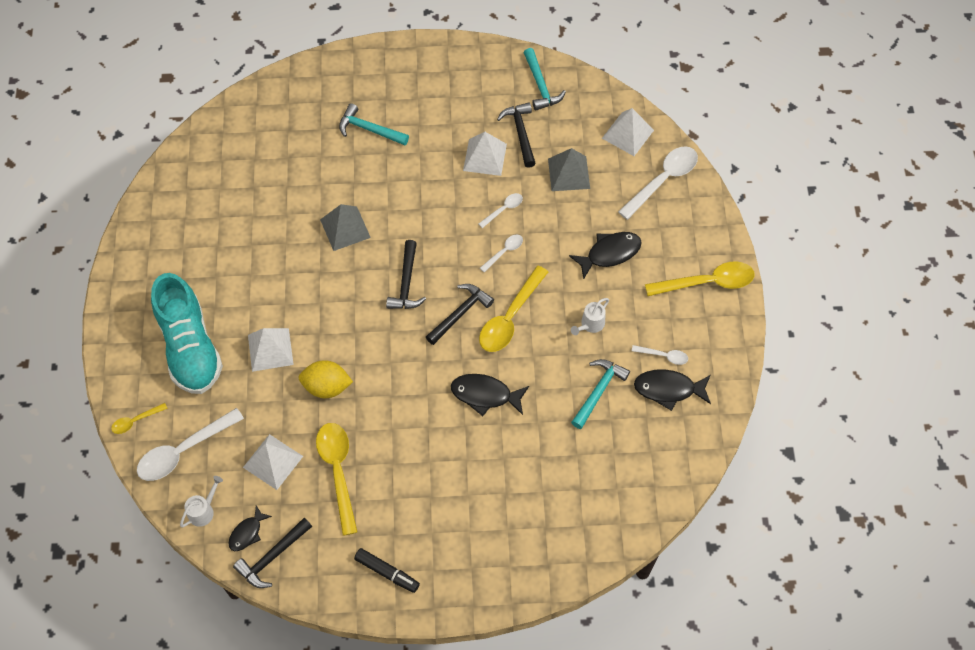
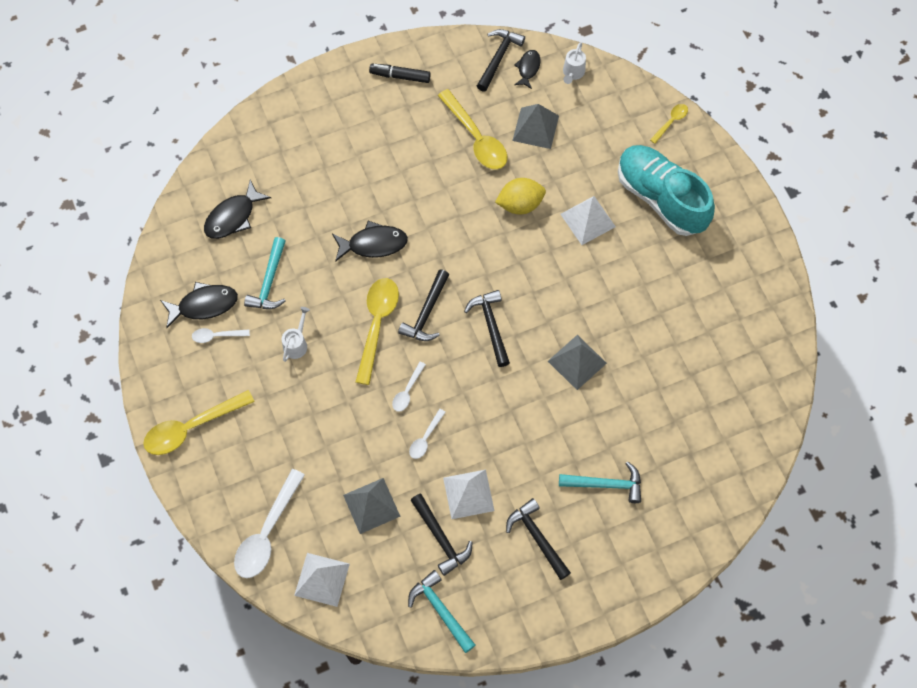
camera: 160 degrees right, 5 degrees up
white spoon [137,408,244,481] -> none
white pyramid [243,434,303,490] -> grey pyramid [512,104,559,149]
black fish [569,232,642,280] -> black fish moved to [204,180,271,239]
none -> black hammer [506,498,571,580]

